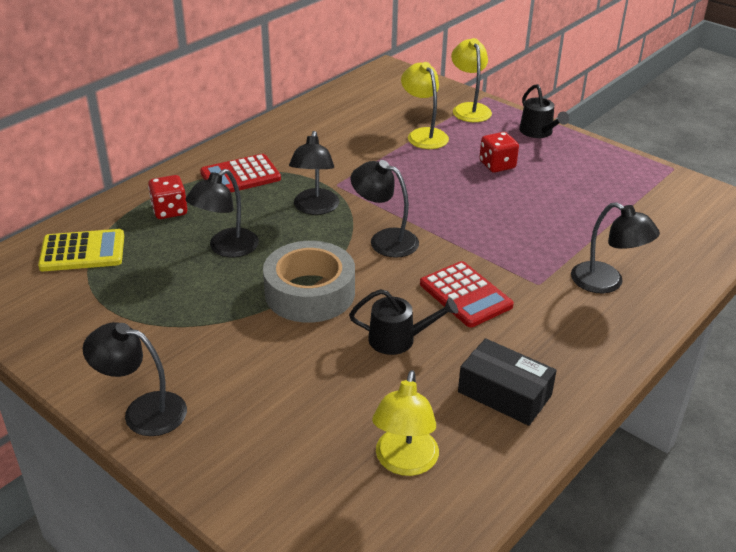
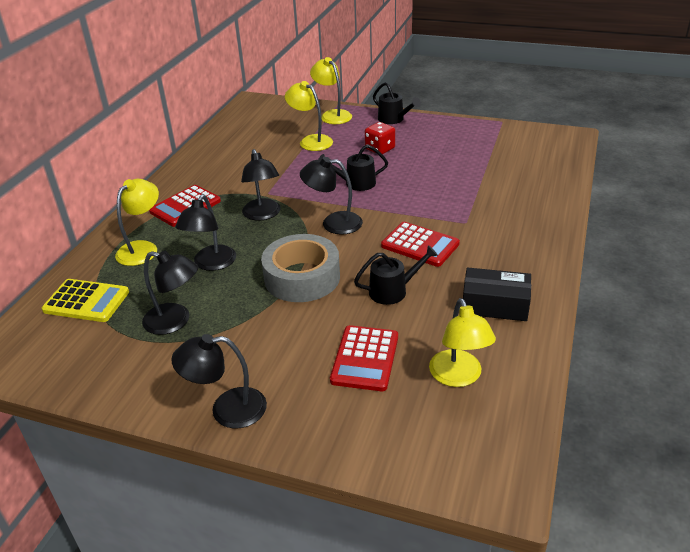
camera: 20 degrees left, 0 degrees up
yellow calculator [38,229,124,271] -> yellow calculator turned 45 degrees clockwise [42,279,129,322]
red dice [148,175,187,219] -> yellow lamp [115,179,159,266]
black lamp [571,202,660,293] -> black lamp moved to [142,251,198,335]
none -> black watering can [318,145,388,191]
none -> red calculator [330,325,398,391]

